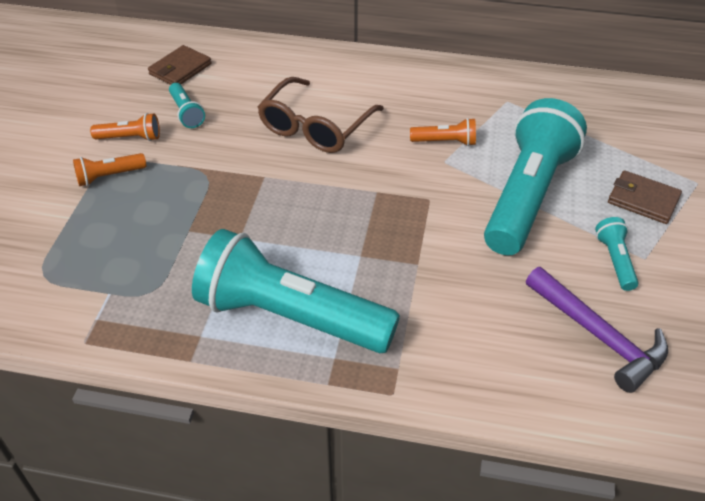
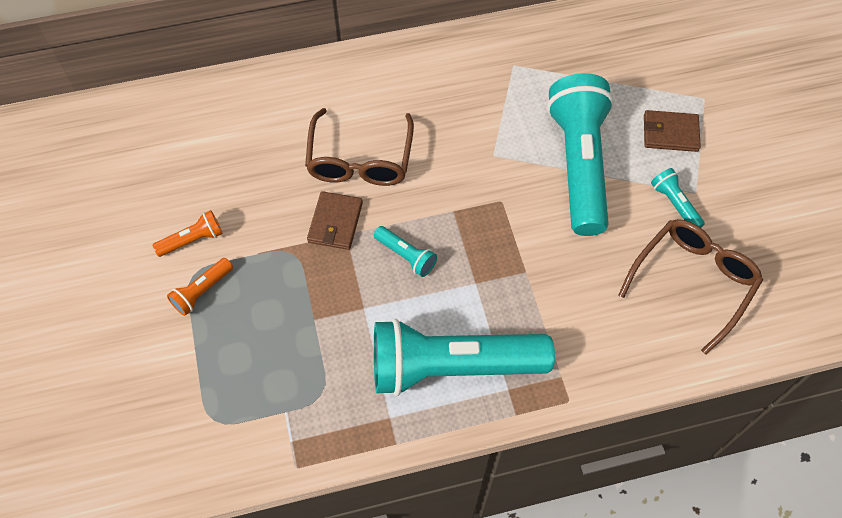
camera: 25 degrees left, 15 degrees up
brown wallet [148,45,211,85] -> brown wallet moved to [307,191,363,250]
turquoise flashlight [169,83,205,128] -> turquoise flashlight moved to [374,226,437,277]
orange flashlight [410,118,476,146] -> none
purple hammer [526,267,668,393] -> brown glasses [619,219,763,354]

